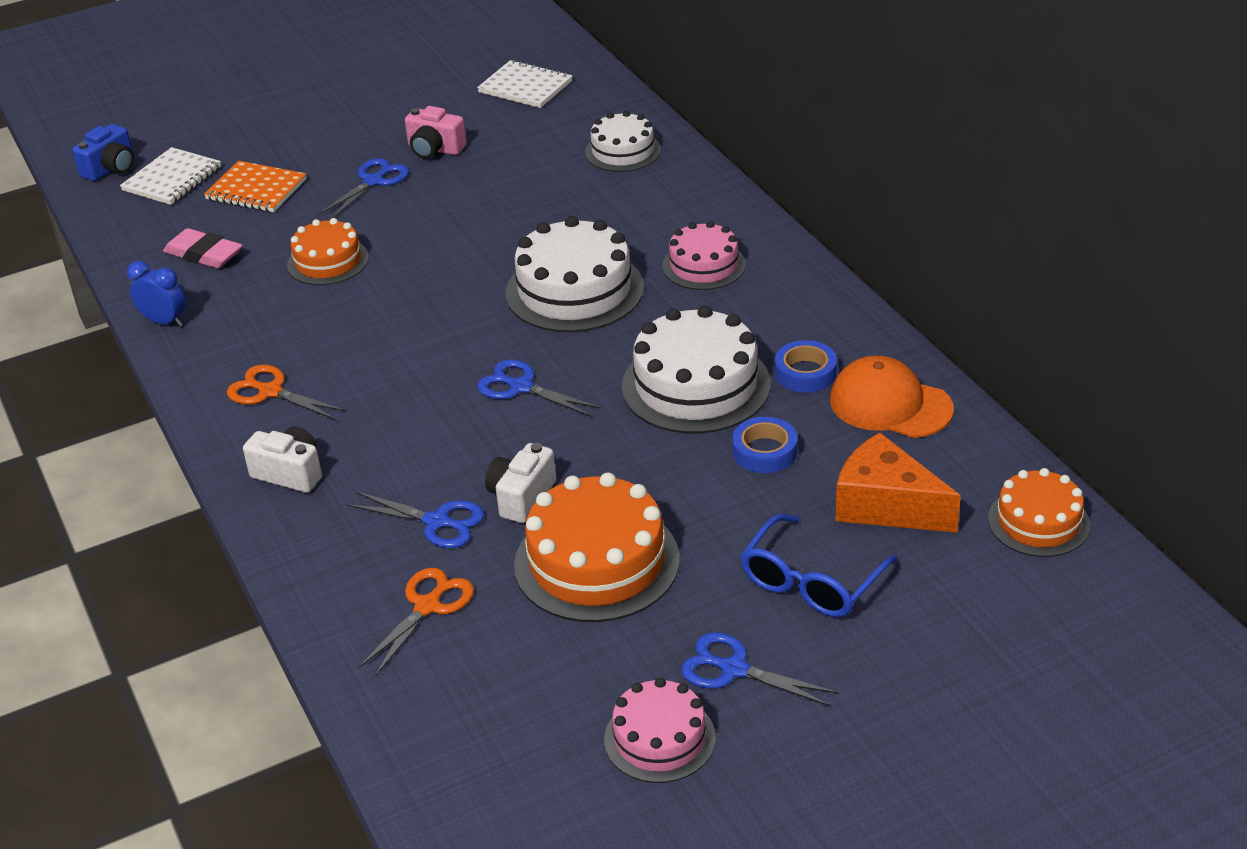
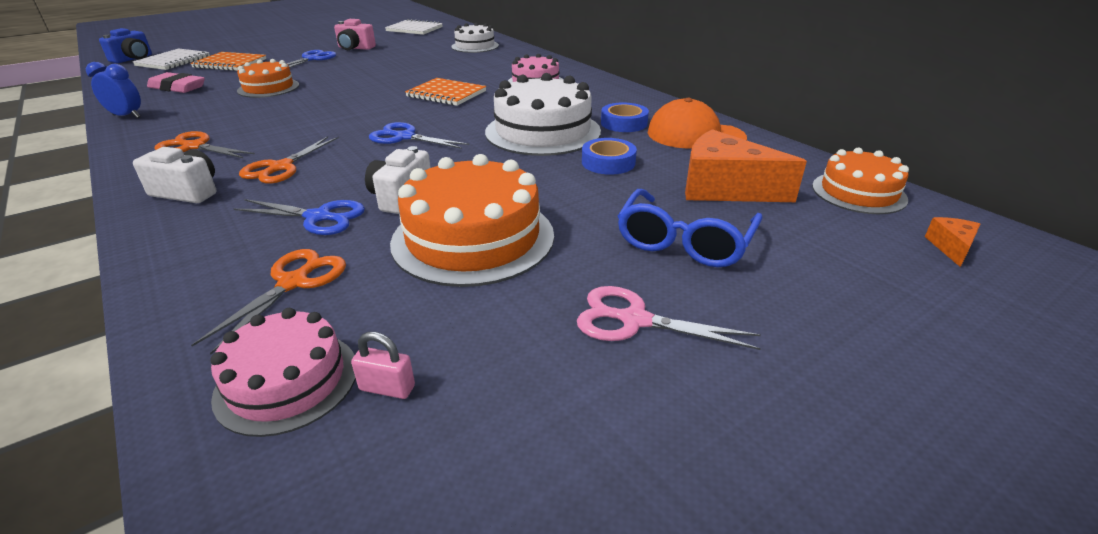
camera: 10 degrees left, 5 degrees down
white cake [506,216,644,332] -> orange notebook [405,78,486,106]
pink cake [604,677,716,783] -> pink cake moved to [210,308,356,437]
blue scissors [681,633,838,706] -> pink scissors [577,286,761,350]
none -> orange scissors [239,136,339,184]
none -> pink padlock [351,332,415,399]
none -> orange cheese [925,217,980,267]

